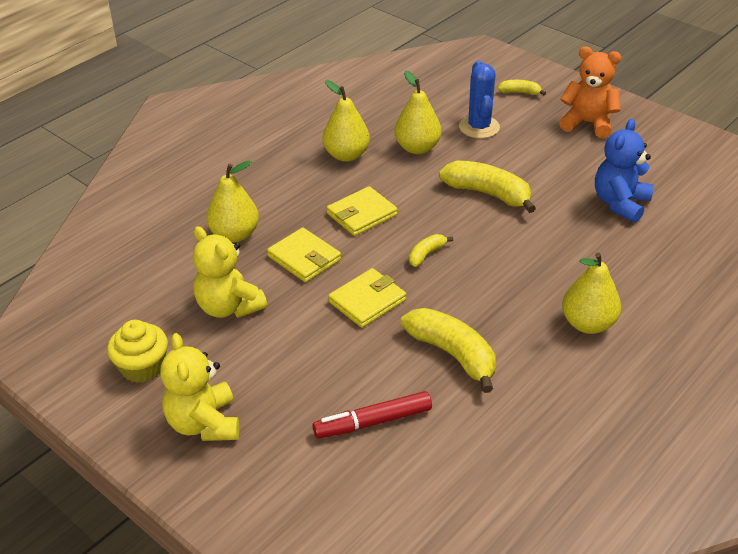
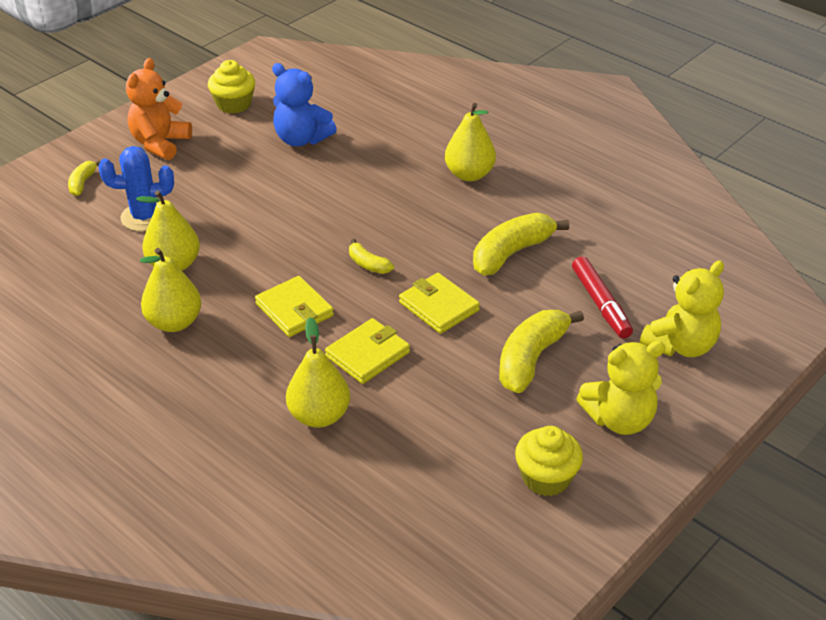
camera: 90 degrees left, 0 degrees up
yellow teddy bear [193,226,267,318] -> yellow teddy bear moved to [640,260,724,357]
yellow banana [439,161,536,213] -> yellow banana moved to [499,310,584,393]
none -> yellow cupcake [208,60,255,114]

